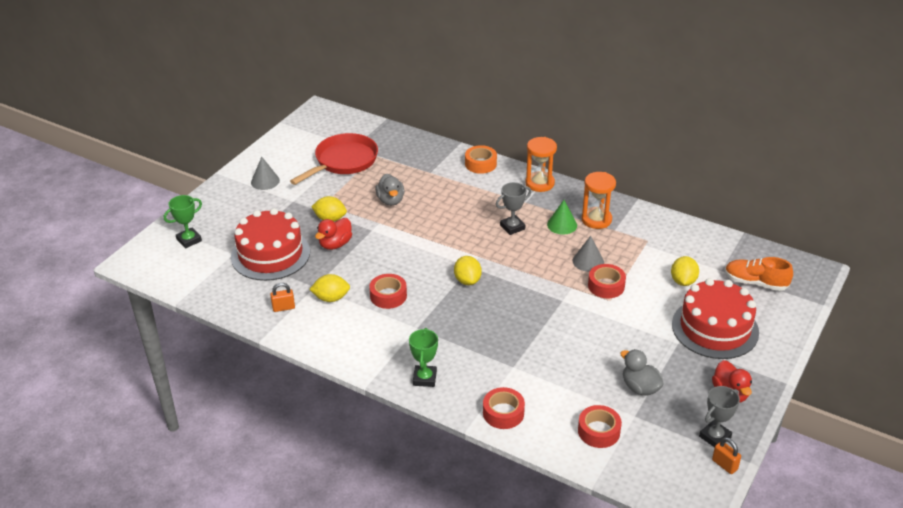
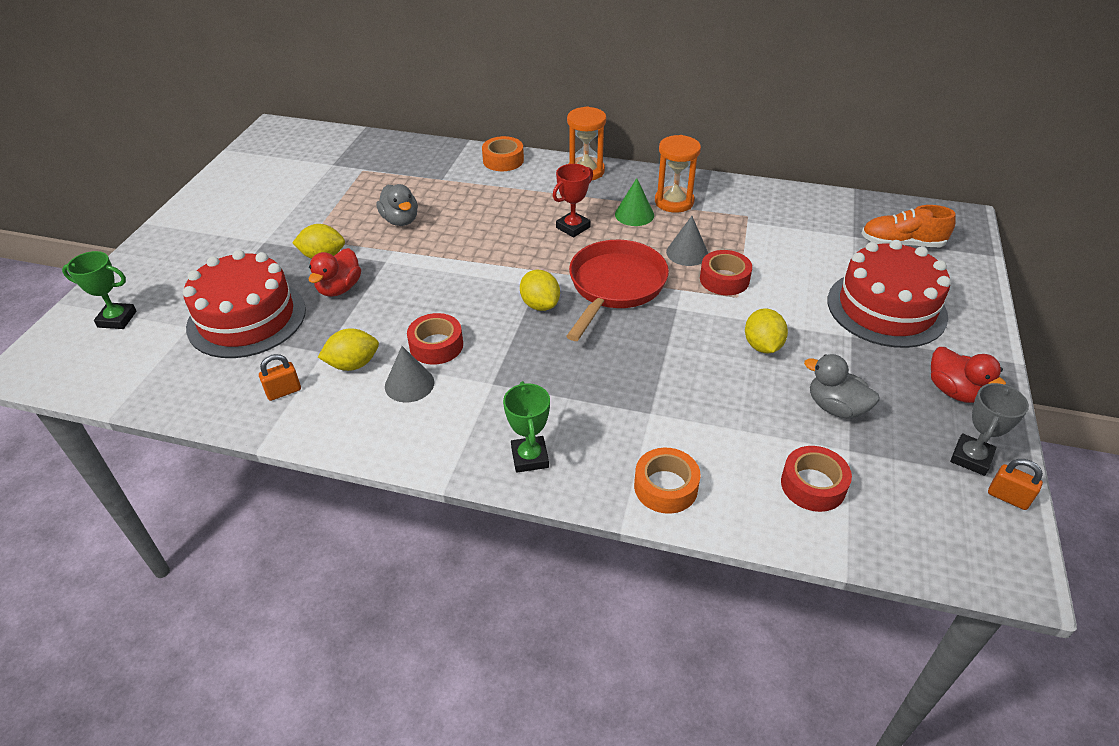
camera: 15 degrees left, 5 degrees up
green trophy [164,195,202,248] -> green trophy turned 60 degrees clockwise [62,251,137,329]
grey cone [251,157,280,190] -> grey cone moved to [385,346,435,403]
red pan [290,133,378,185] -> red pan moved to [566,240,669,341]
red tape [483,387,525,429] -> orange tape [634,448,701,514]
grey trophy [496,182,531,235] -> red trophy [553,164,593,237]
yellow lemon [671,256,699,286] -> yellow lemon moved to [745,308,788,353]

